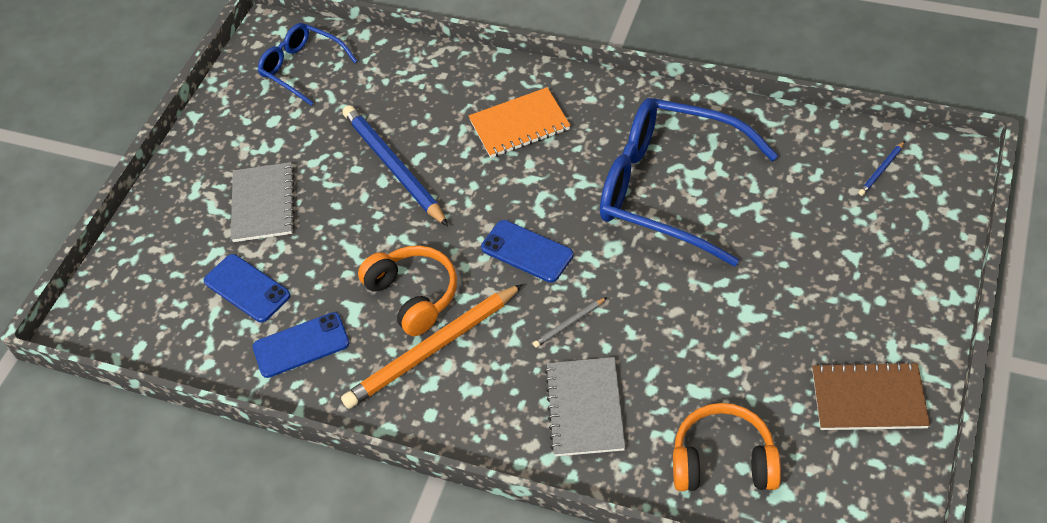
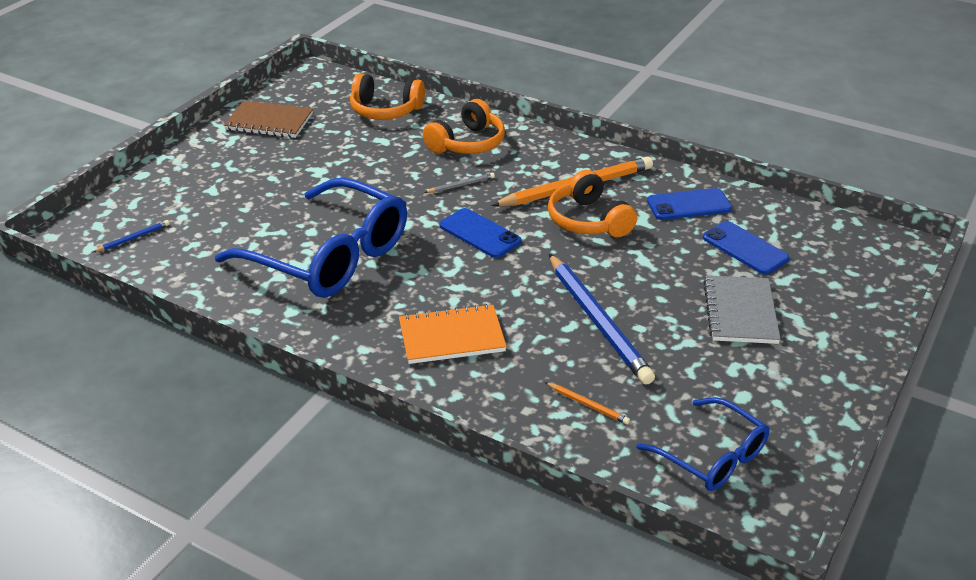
camera: 175 degrees left, 15 degrees down
grey notebook [545,357,625,456] -> orange headphones [423,99,505,154]
none -> orange pencil [545,382,630,424]

